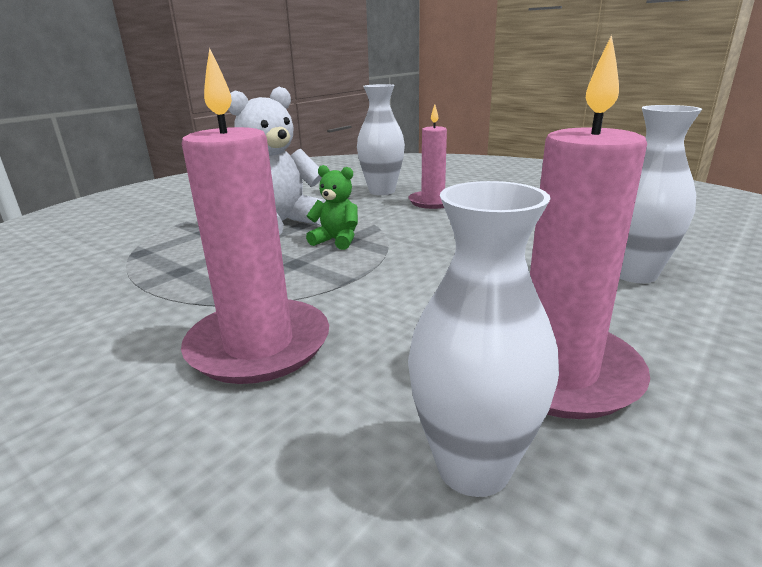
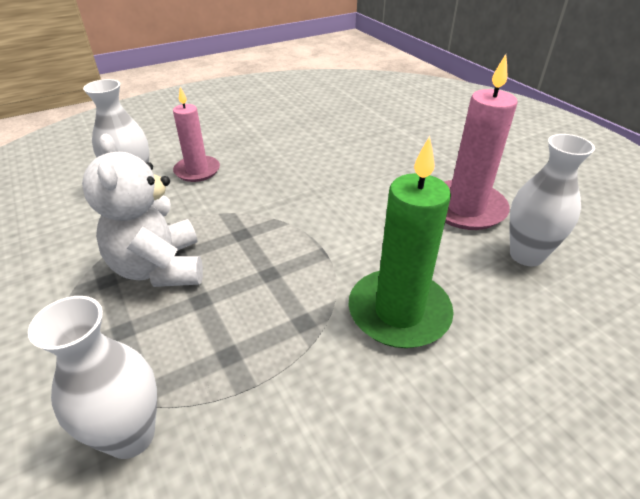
camera: 70 degrees left, 15 degrees up
pink candle [181,48,329,384] -> green candle [348,136,454,348]
green teddy bear [306,165,358,250] -> none
white vase [620,105,702,283] -> white vase moved to [28,296,157,459]

